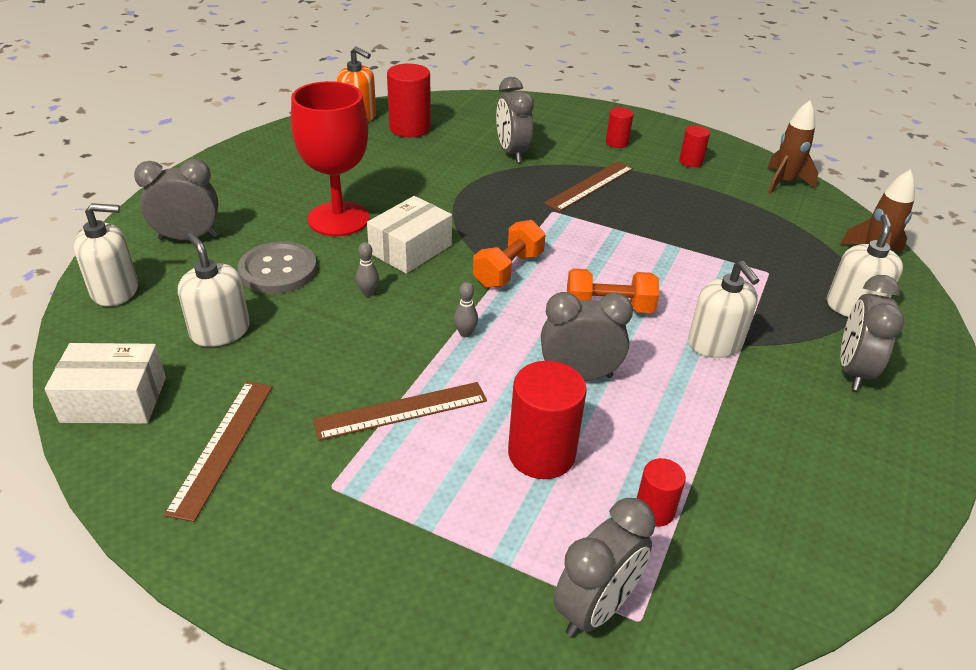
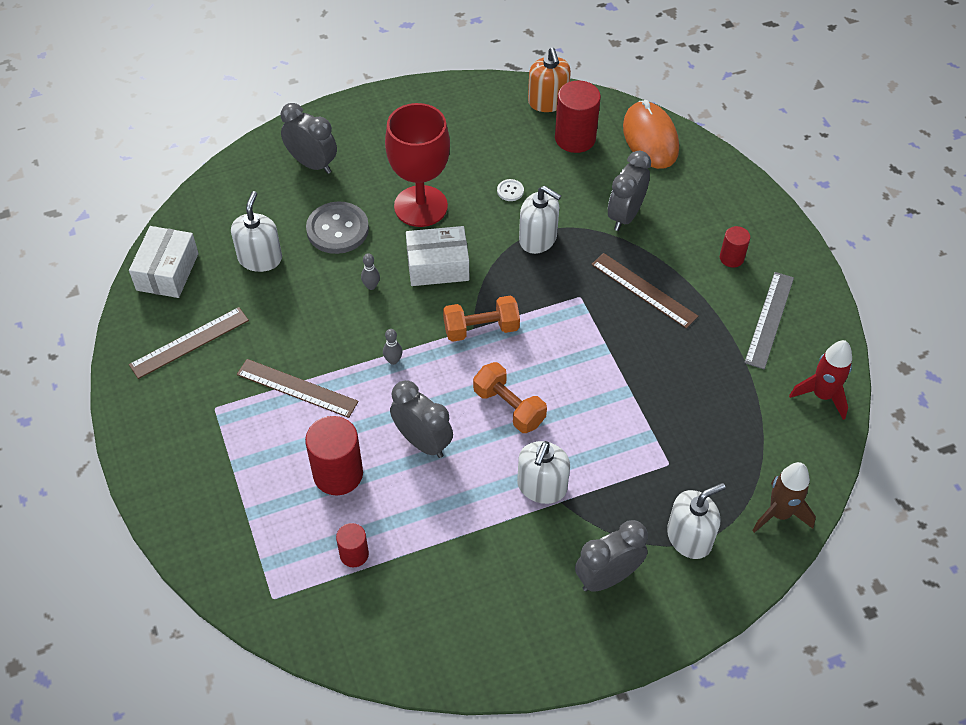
camera: 45 degrees right, 15 degrees up
white box [44,343,166,424] -> white box turned 60 degrees clockwise [129,226,198,298]
white soap dispenser [74,203,138,306] -> white soap dispenser moved to [519,186,561,254]
brown ruler [544,161,633,212] -> brown ruler turned 45 degrees clockwise [591,253,698,329]
grey clock [553,498,656,637] -> none
red cylinder [679,125,710,167] -> grey ruler [744,272,794,369]
brown rocket [767,100,818,194] -> red rocket [789,340,852,420]
none -> white button [497,179,524,201]
none -> orange mouse [623,100,679,169]

